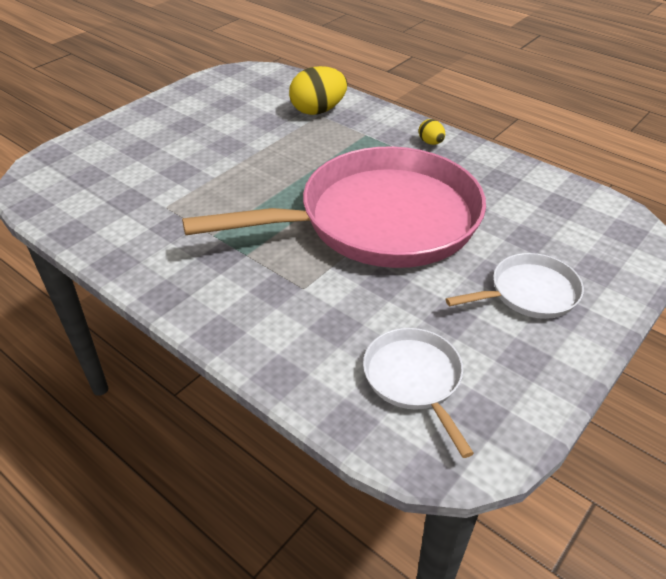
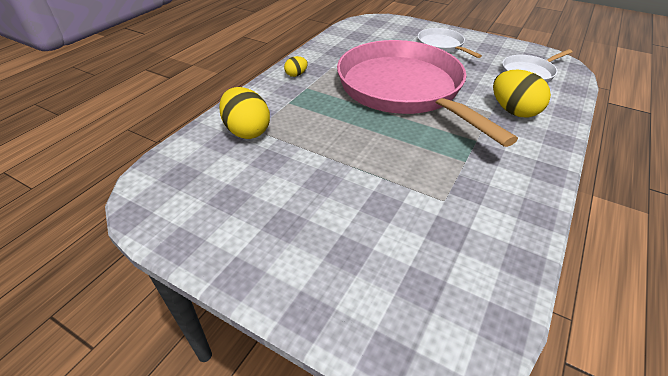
camera: 100 degrees left, 0 degrees up
none -> yellow egg [493,70,551,118]

